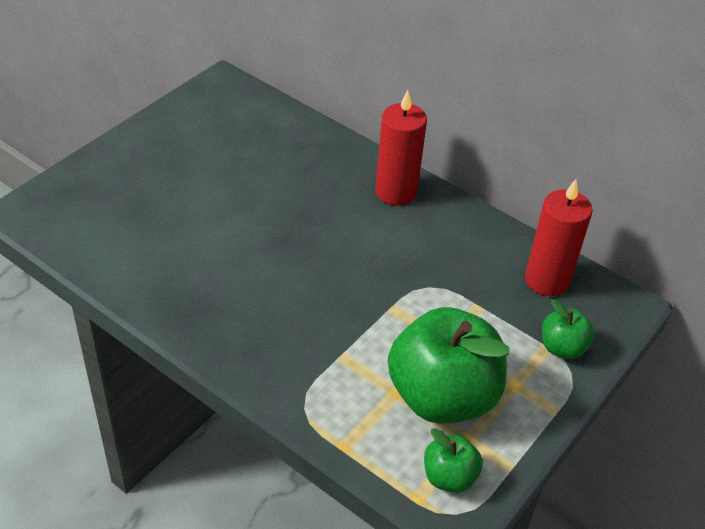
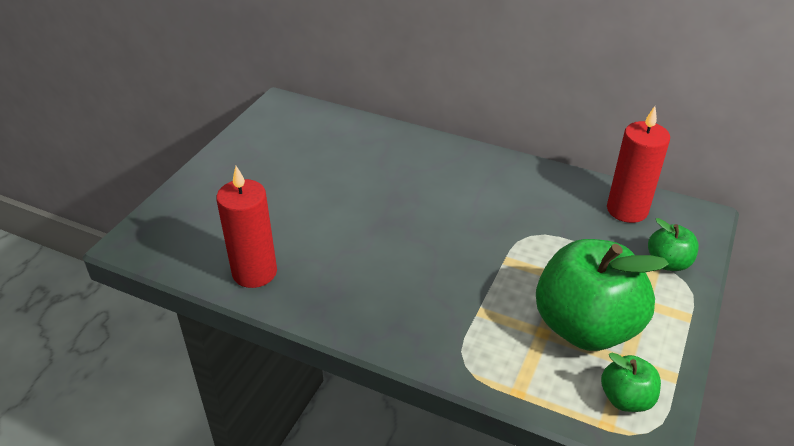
camera: 10 degrees left, 5 degrees down
red candle [375,90,427,206] -> red candle moved to [216,166,277,288]

